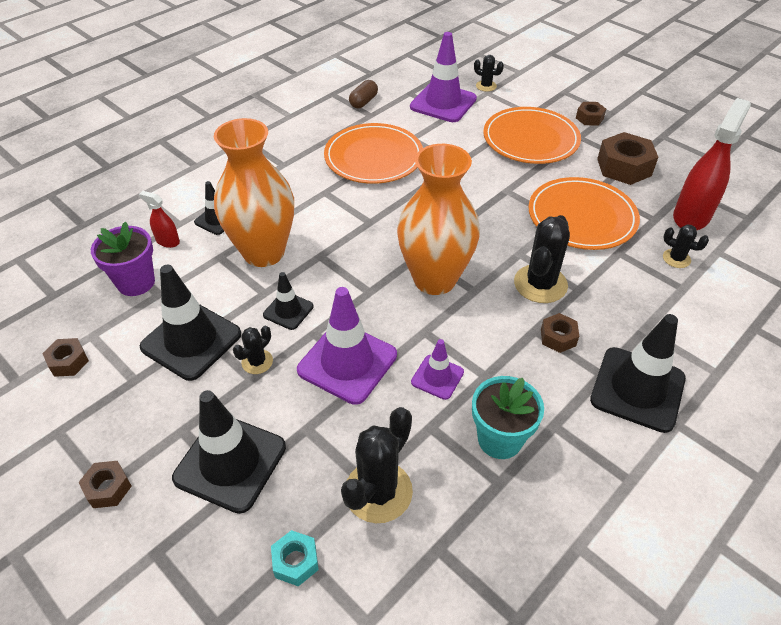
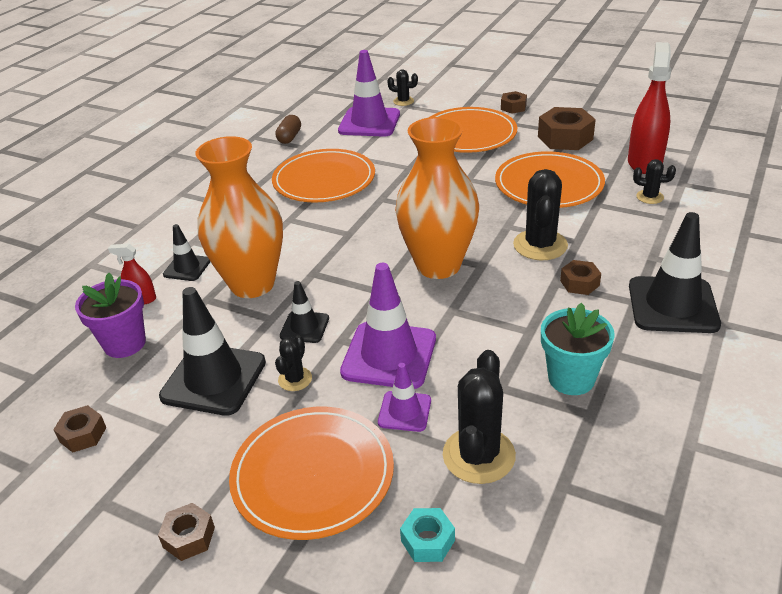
camera: 15 degrees left, 10 degrees down
black traffic cone [172,390,286,514] -> orange plate [229,407,394,540]
purple traffic cone [411,339,464,400] -> purple traffic cone moved to [378,363,431,432]

